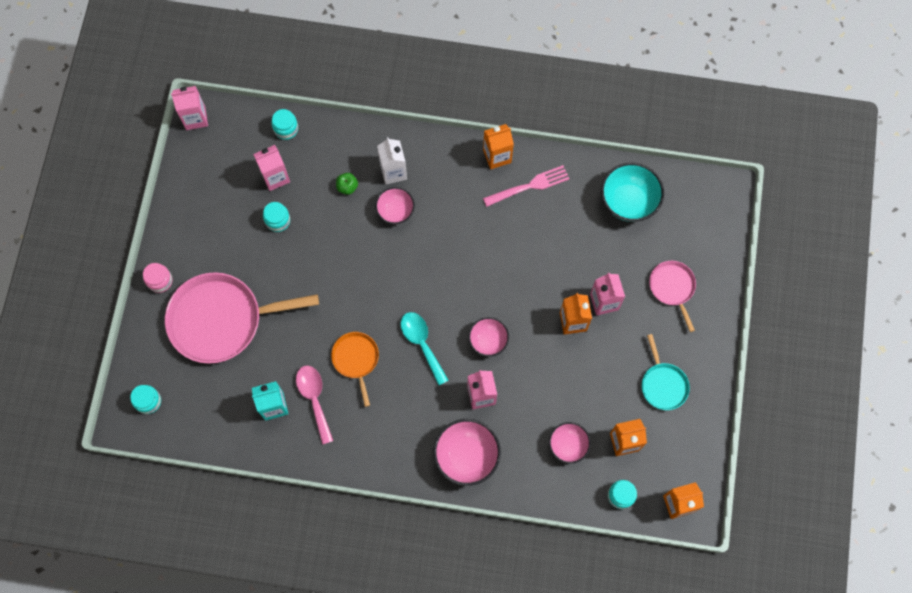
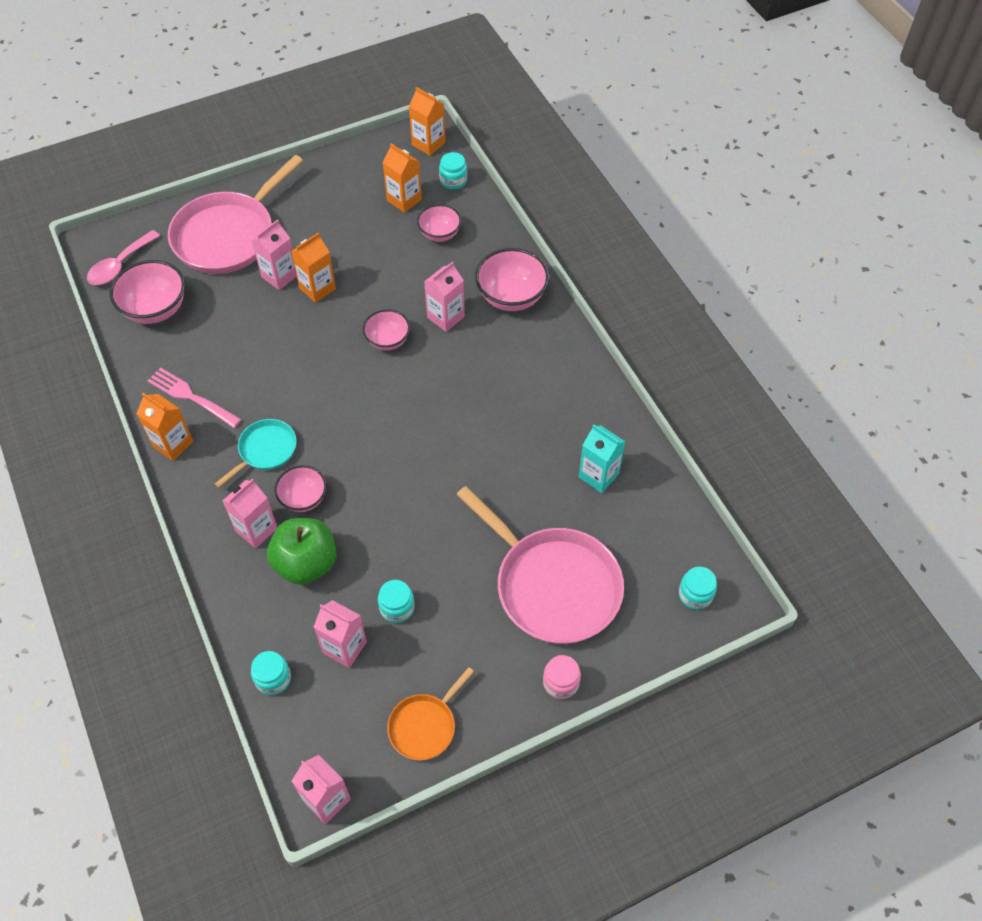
camera: 125 degrees left, 15 degrees down
pink spoon [296,366,333,445] -> pink spoon moved to [87,230,160,285]
orange pan [331,332,379,407] -> orange pan moved to [387,667,474,760]
green apple [336,173,358,195] -> green apple [267,518,336,585], size x2.23
white carton [377,137,407,185] -> pink carton [223,479,277,548]
turquoise spoon [401,312,449,385] -> none
turquoise bowl [601,162,664,222] -> pink bowl [109,260,185,324]
turquoise pan [642,334,690,410] -> turquoise pan moved to [215,419,296,488]
pink pan [649,261,696,332] -> pink pan [168,155,303,274], size x1.99

